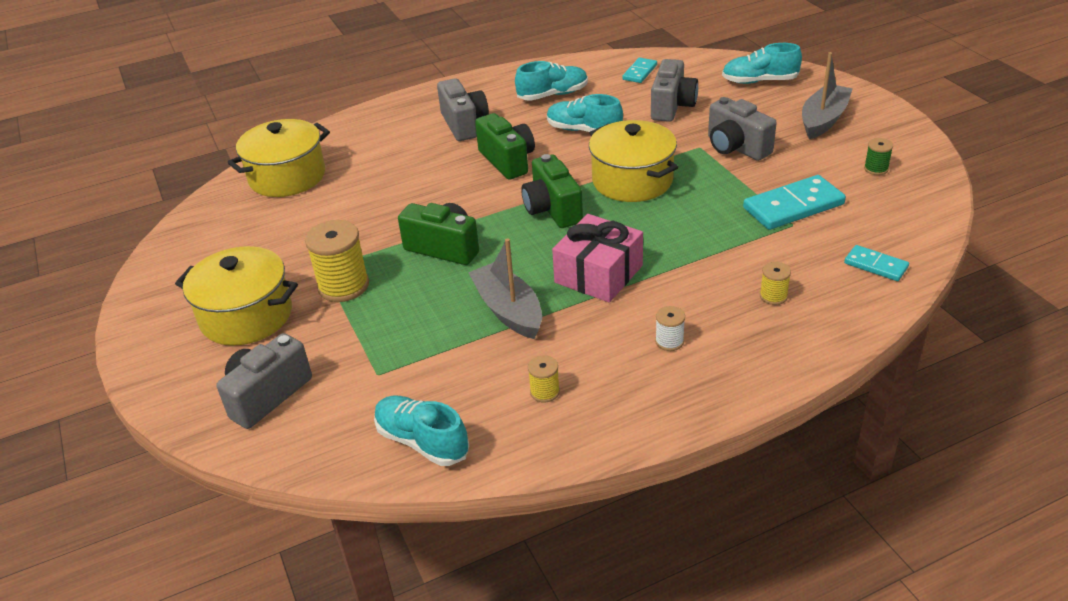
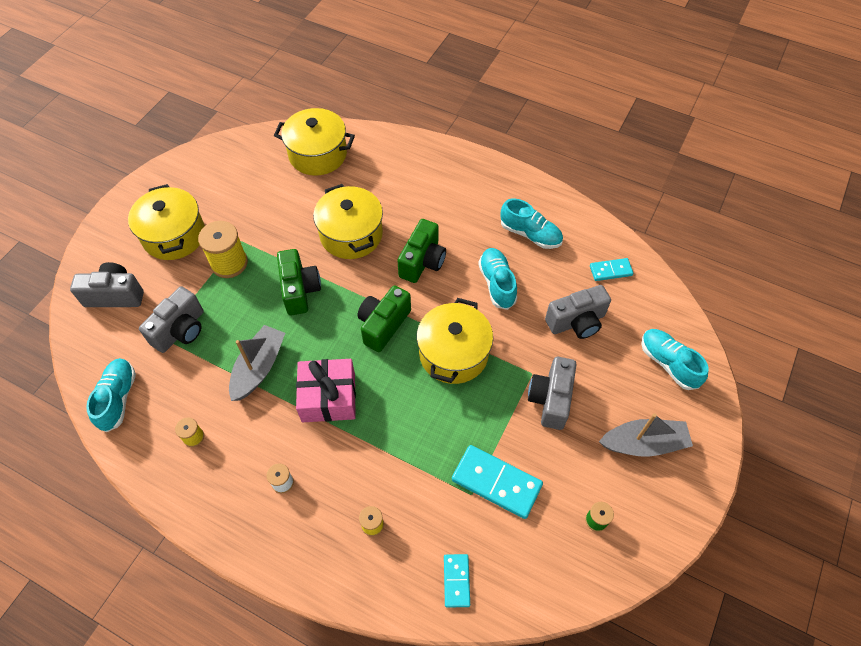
camera: 50 degrees right, 20 degrees up
grey camera [437,78,489,141] -> grey camera moved to [139,286,204,353]
none -> yellow pot [313,184,383,259]

